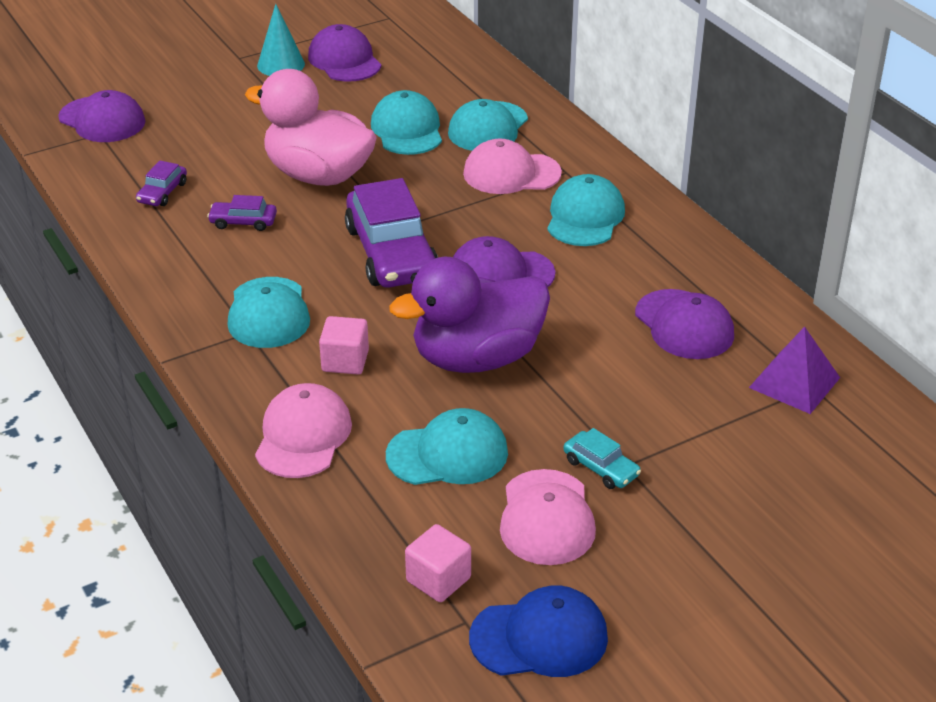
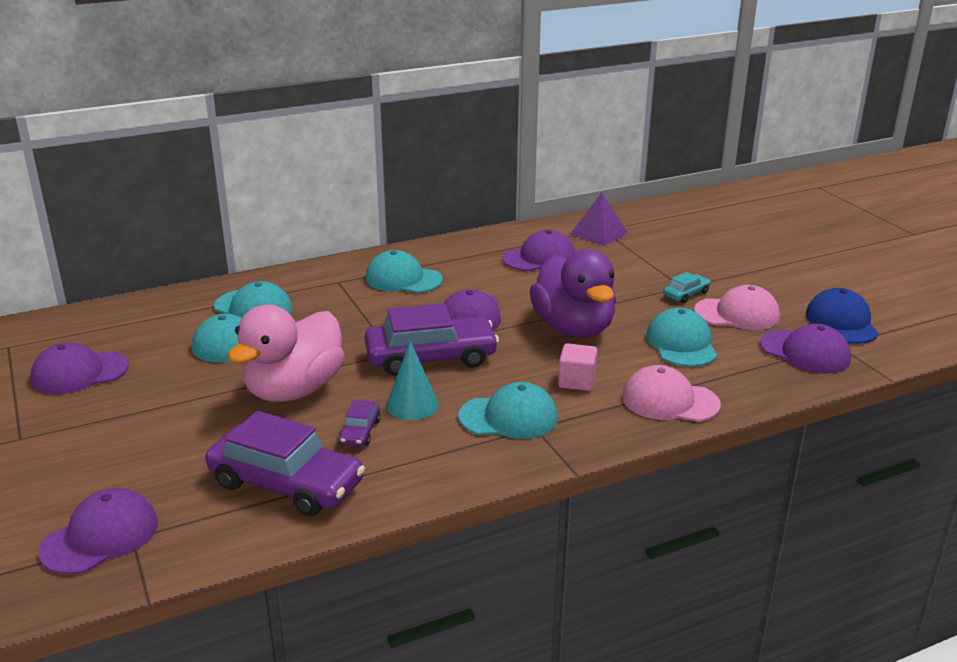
camera: 85 degrees left, 10 degrees down
purple car [136,160,187,206] -> purple car [205,411,365,516], size x2.20
turquoise cone [257,4,305,76] -> turquoise cone moved to [386,341,439,420]
pink cube [405,524,471,602] -> purple cap [760,324,851,373]
pink cap [463,139,562,194] -> none

